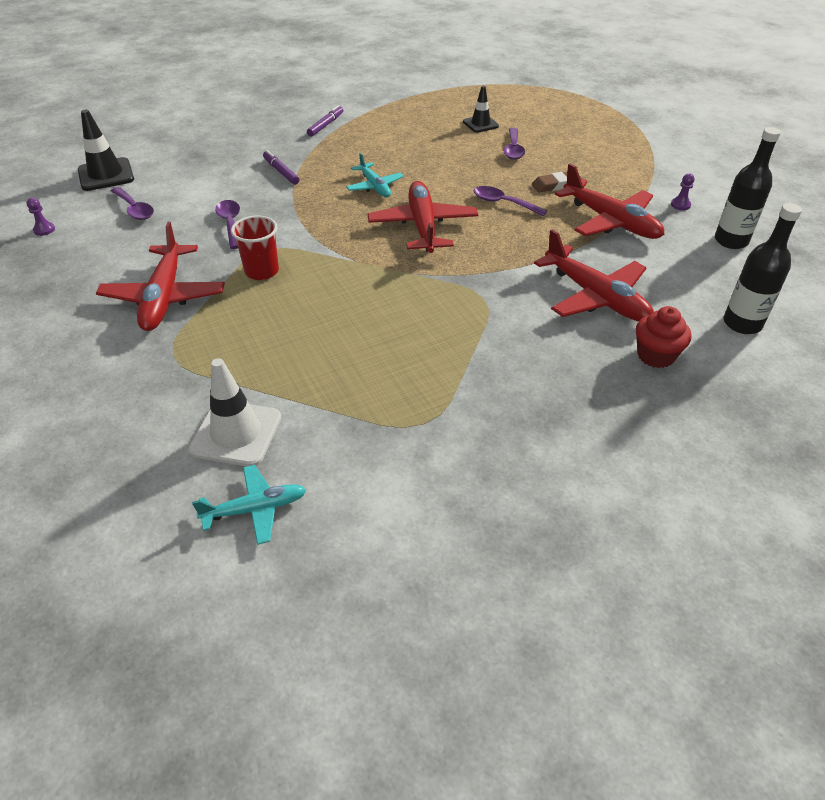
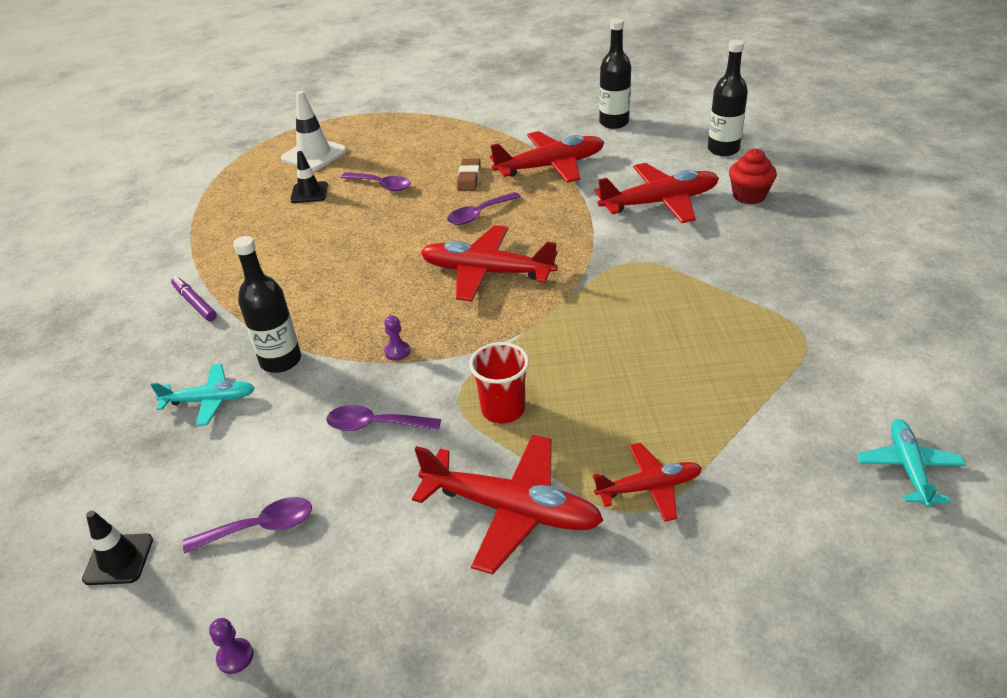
camera: 65 degrees left, 5 degrees down
black traffic cone [78,110,134,191] -> black traffic cone [82,511,153,585], size x0.64
white traffic cone [189,358,281,466] -> white traffic cone moved to [281,91,347,171]
purple marker [263,150,300,185] -> black bottle [233,236,301,373]
turquoise plane [346,152,404,197] -> turquoise plane moved to [150,364,255,426]
purple pawn [671,174,695,210] -> purple pawn moved to [384,316,410,361]
none -> red plane [592,443,702,522]

